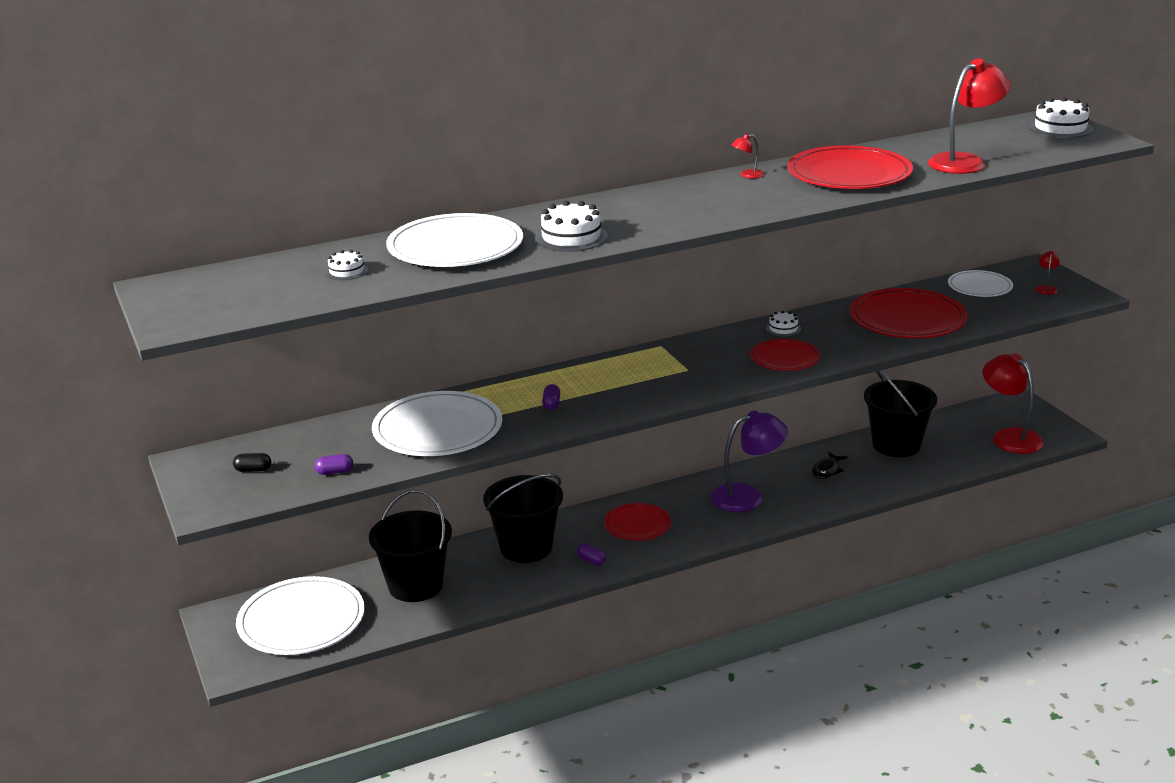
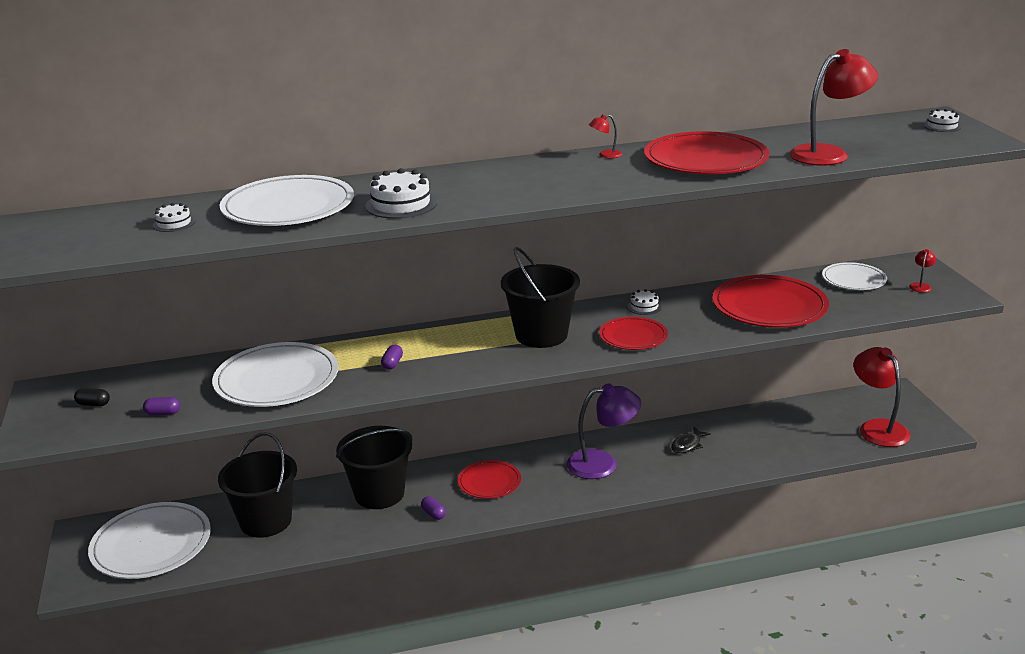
camera: 10 degrees right, 0 degrees up
black bucket [864,370,937,457] -> black bucket moved to [501,247,580,348]
white cake [1028,97,1093,138] -> white cake [924,109,961,132], size x0.56

